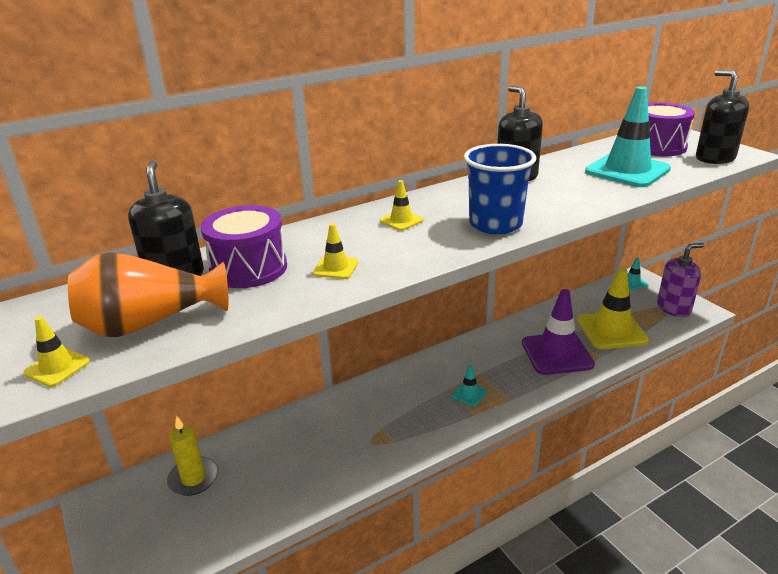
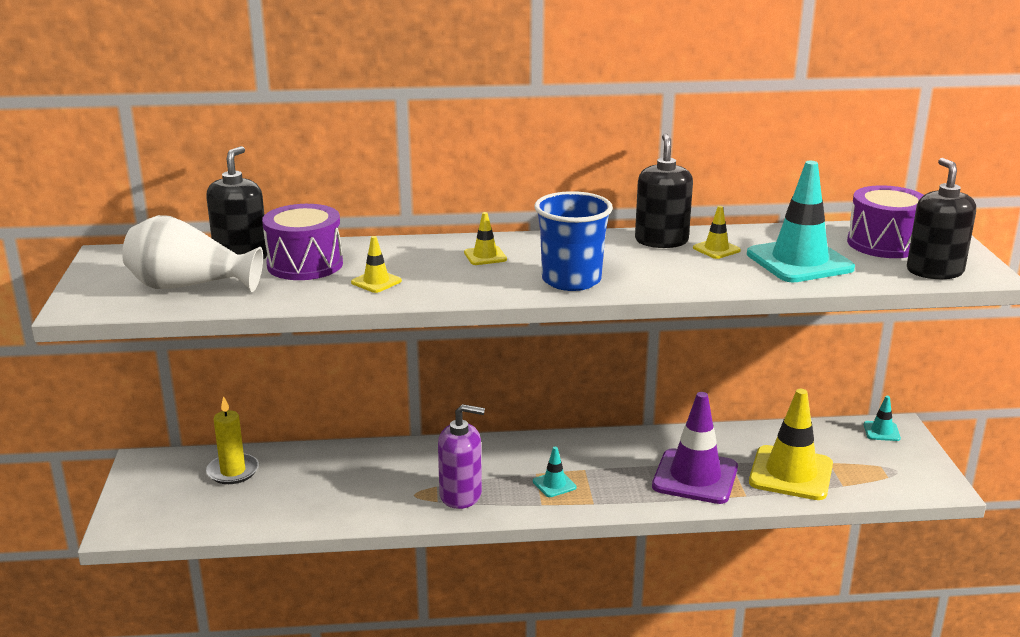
camera: 25 degrees right, 5 degrees down
yellow traffic cone [23,316,90,387] -> yellow traffic cone moved to [693,206,741,259]
orange vase [68,252,228,337] -> white vase [122,215,263,292]
purple soap dispenser [657,243,704,317] -> purple soap dispenser moved to [438,404,485,509]

